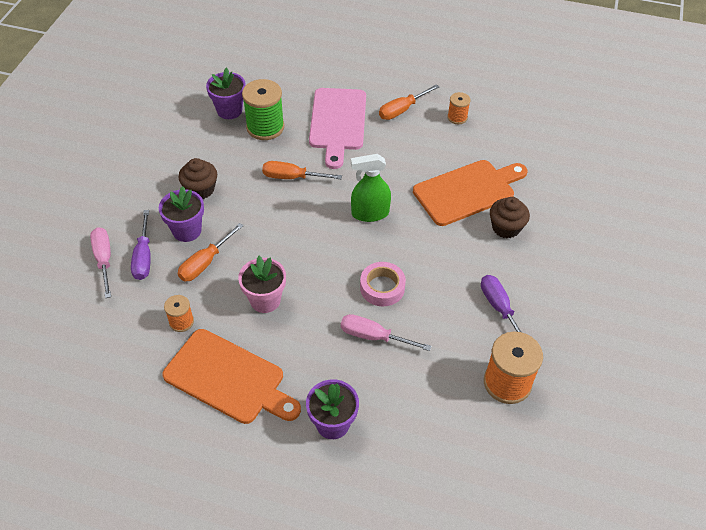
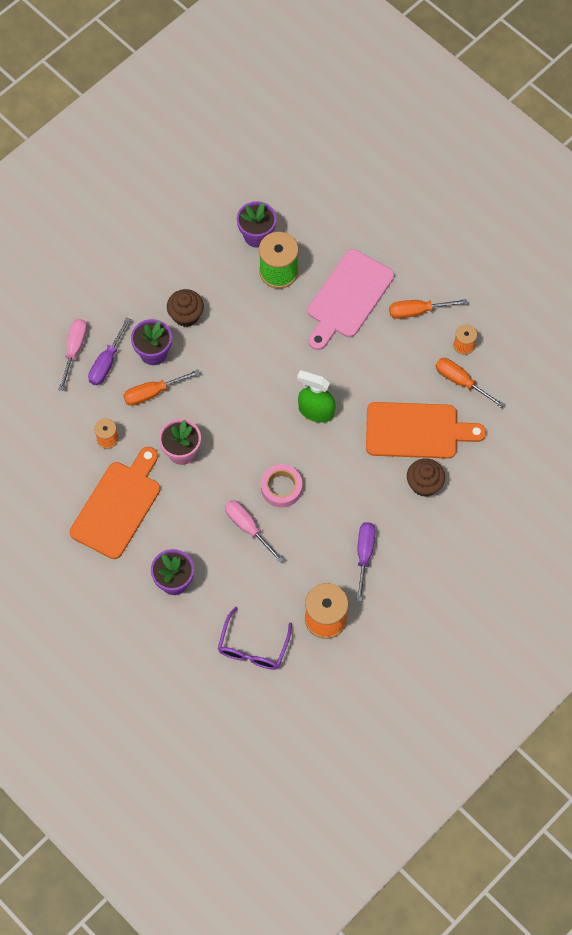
camera: 30 degrees right, 15 degrees up
orange cutting board [162,329,301,424] -> orange cutting board turned 120 degrees counterclockwise [70,447,160,559]
orange screwdriver [262,161,342,179] -> orange screwdriver moved to [436,358,504,408]
none -> purple glasses [218,607,292,670]

